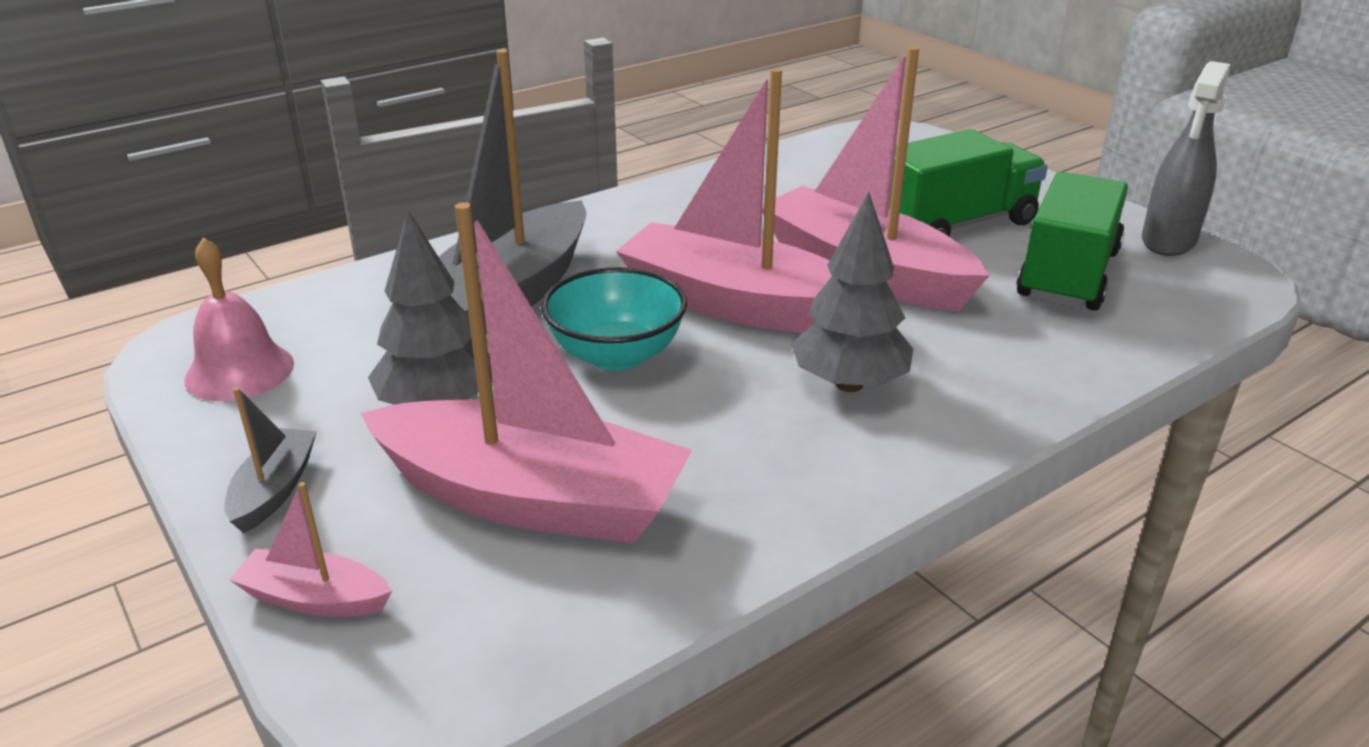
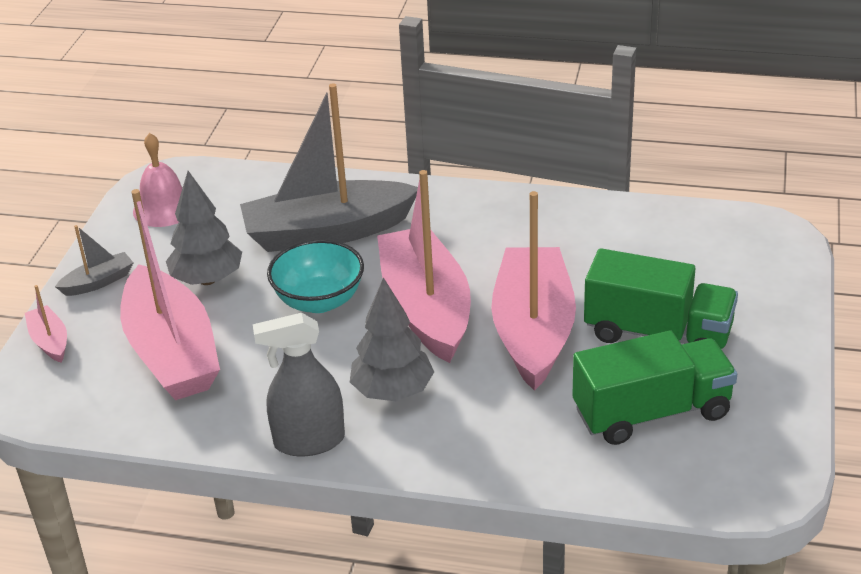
camera: 50 degrees right, 5 degrees up
grey spray bottle [1142,61,1230,256] -> grey spray bottle moved to [253,313,345,456]

